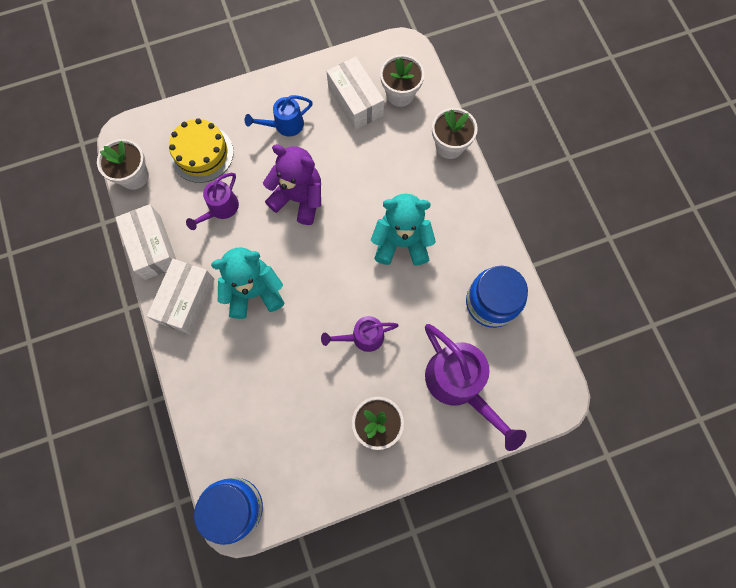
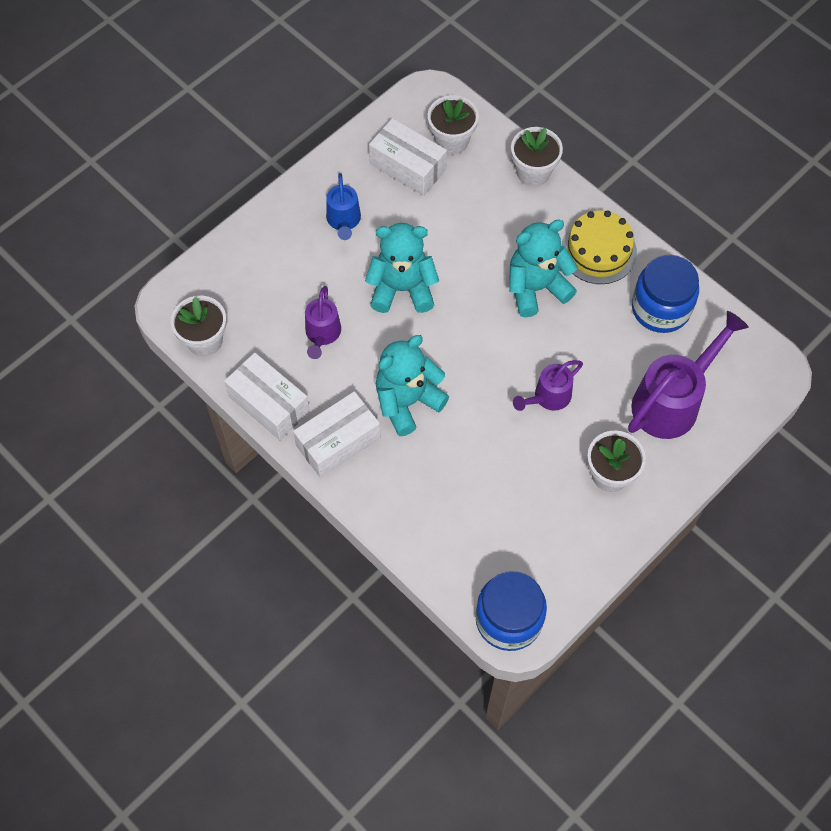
camera: 25 degrees left, 10 degrees down
white box [147,259,214,334] -> white box turned 60 degrees clockwise [293,391,381,478]
yellow cake [169,118,234,183] -> yellow cake moved to [561,210,637,284]
blue watering can [245,95,313,136] -> blue watering can turned 45 degrees counterclockwise [326,173,361,240]
purple teddy bear [263,144,321,225] -> turquoise teddy bear [365,223,439,313]
purple watering can [425,324,527,451] -> purple watering can turned 75 degrees counterclockwise [628,311,749,439]

